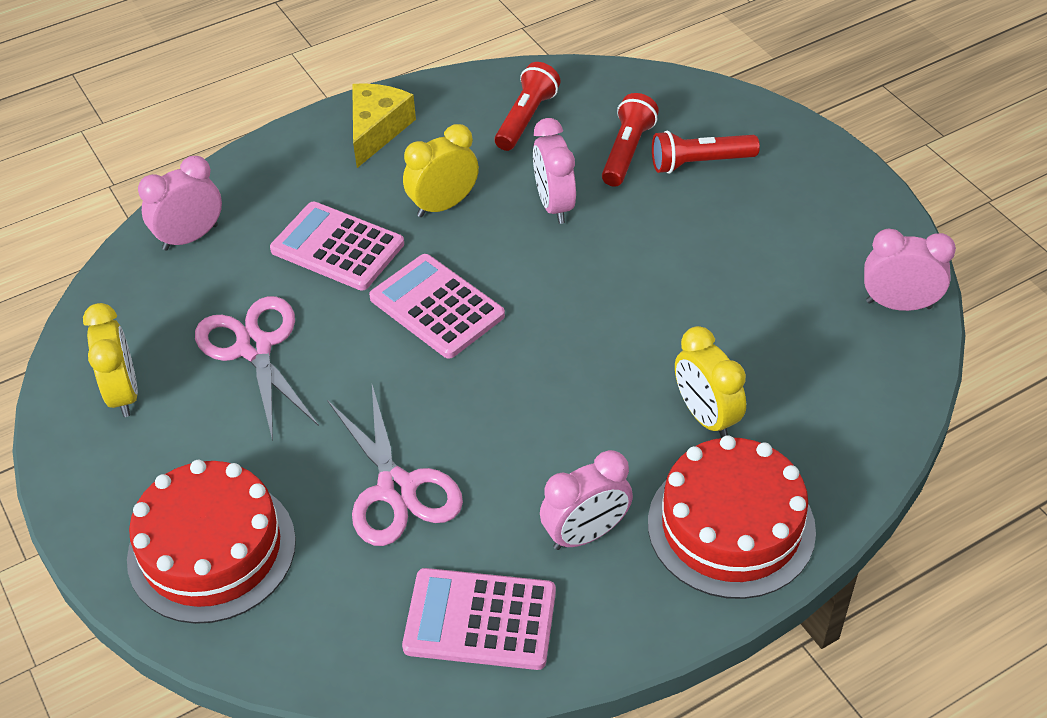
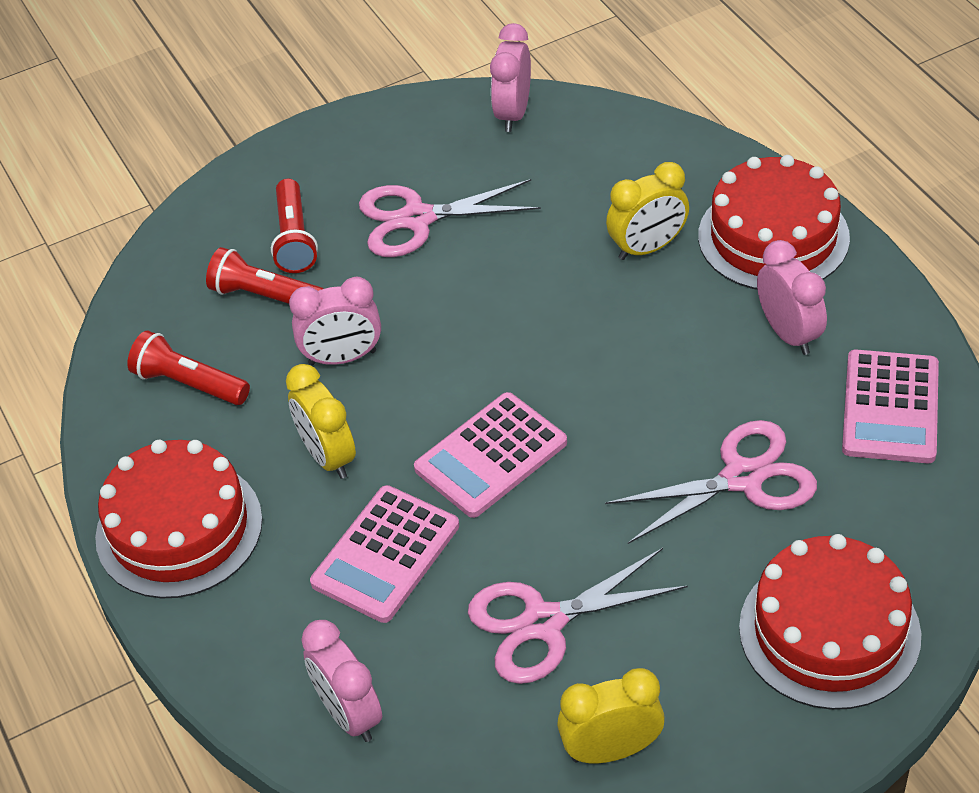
camera: 85 degrees left, 0 degrees up
yellow cheese [352,83,416,168] -> red cake [95,440,262,598]
none -> pink scissors [359,179,541,257]

